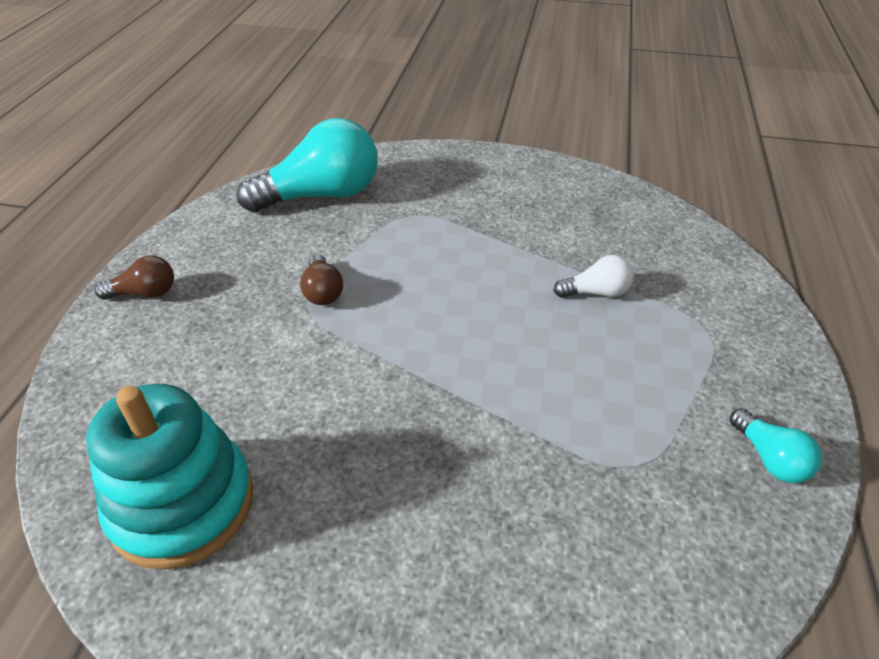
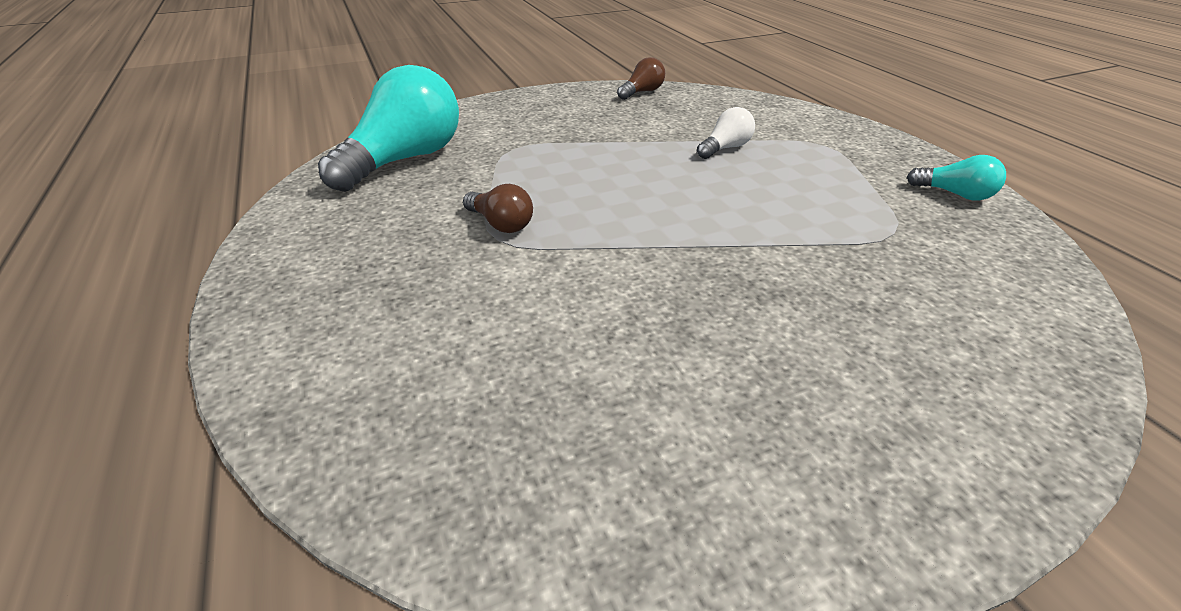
camera: 35 degrees left, 5 degrees down
turquoise stacking toy [86,384,253,570] -> none
brown light bulb [94,255,174,300] -> brown light bulb moved to [617,57,665,100]

